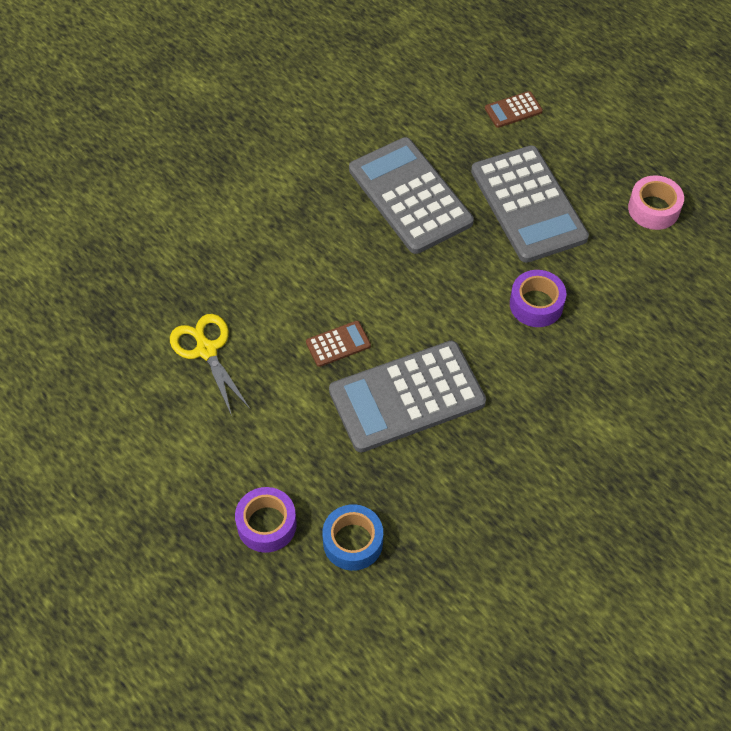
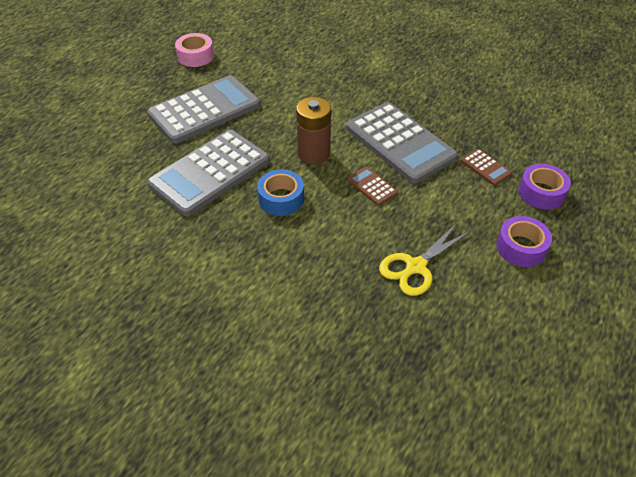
camera: 105 degrees left, 10 degrees down
blue tape [322,504,383,571] -> blue tape moved to [257,169,304,216]
brown calculator [485,91,543,128] -> brown calculator moved to [461,149,512,185]
purple tape [510,270,566,327] -> purple tape moved to [496,216,552,267]
none -> brown battery [296,97,331,164]

